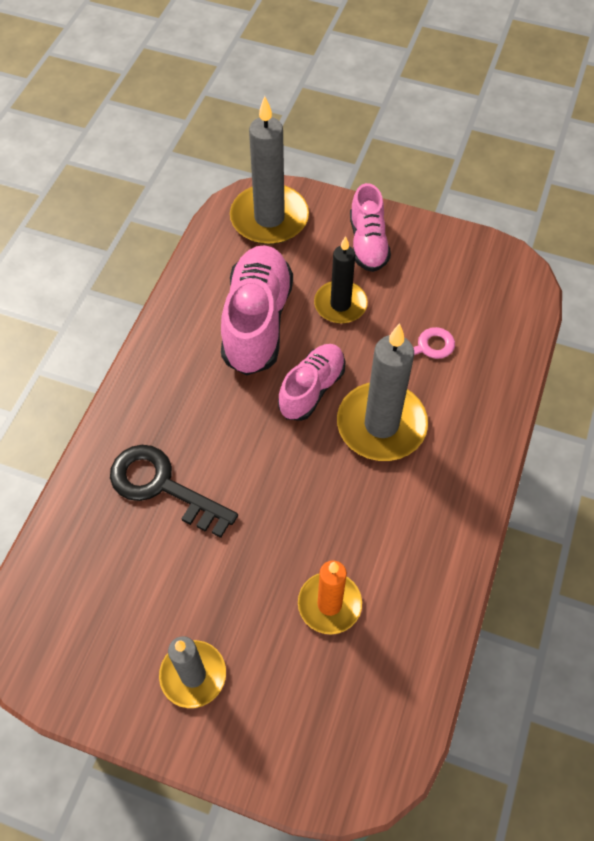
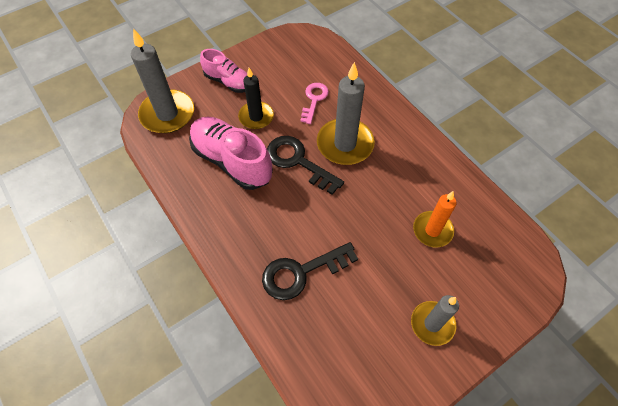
camera: 55 degrees left, 0 degrees up
pink shoe [278,344,346,421] -> black key [267,136,344,195]

